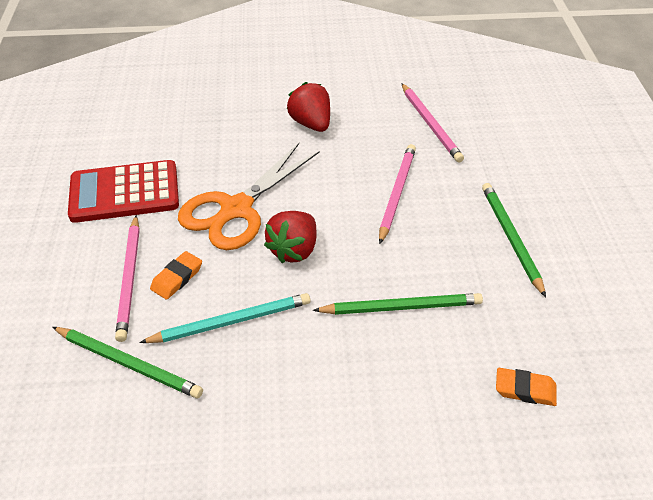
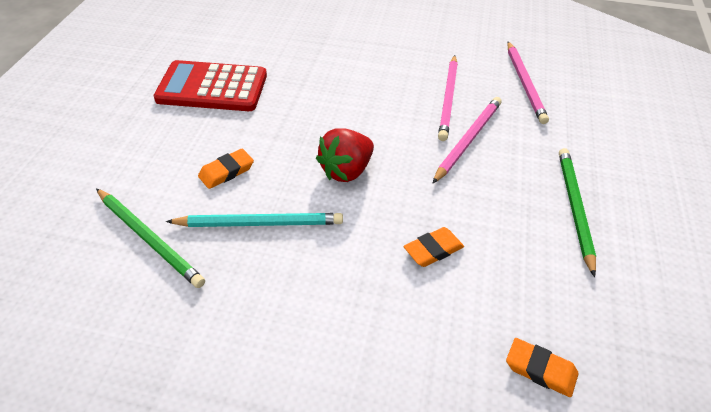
camera: 15 degrees right, 0 degrees up
pink pencil [115,215,140,342] -> pink pencil moved to [438,55,458,141]
orange scissors [178,143,320,250] -> none
red strawberry [287,82,330,132] -> none
green pencil [313,293,483,315] -> orange eraser [404,227,464,267]

